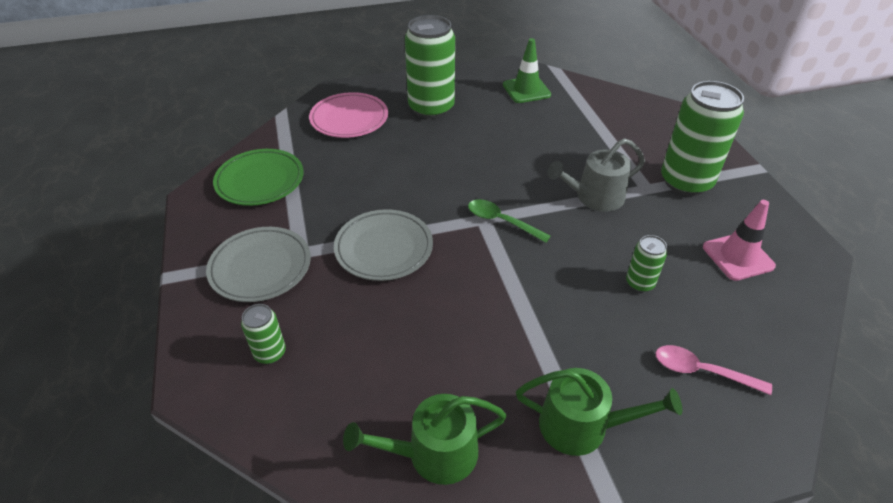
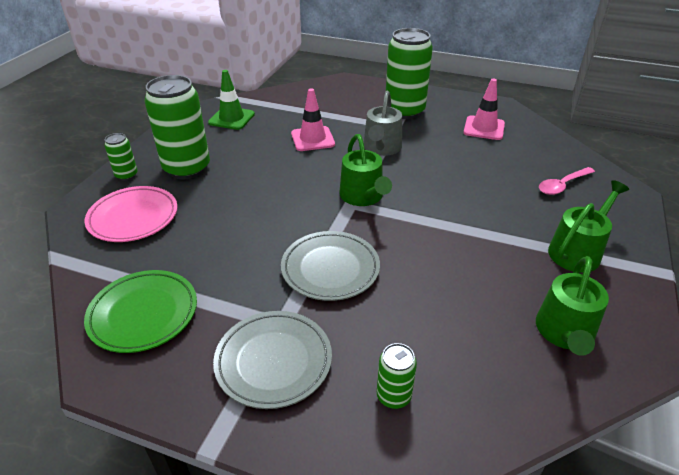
camera: 55 degrees left, 5 degrees down
green spoon [468,199,551,243] -> green watering can [339,134,392,206]
green can [626,235,667,292] -> green can moved to [104,133,138,181]
none -> pink traffic cone [291,88,335,151]

